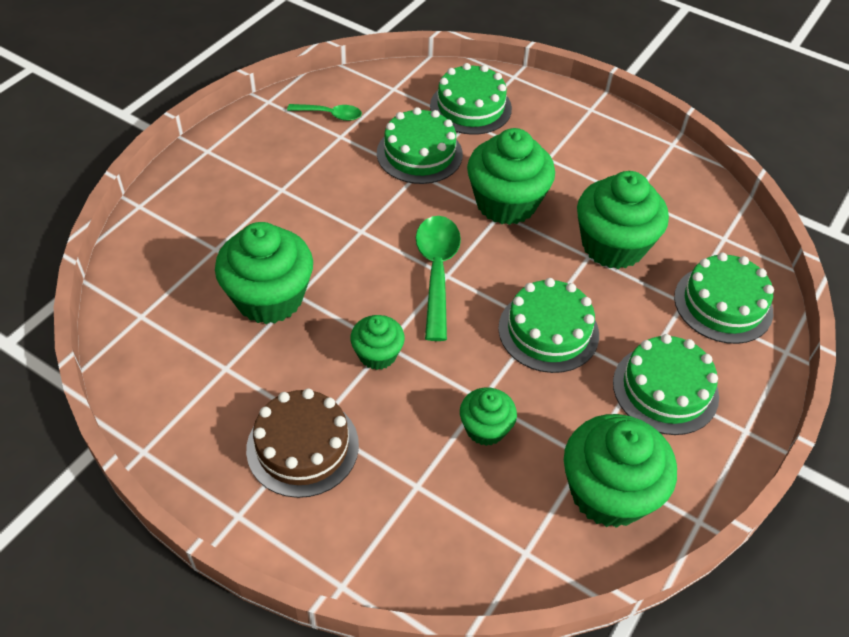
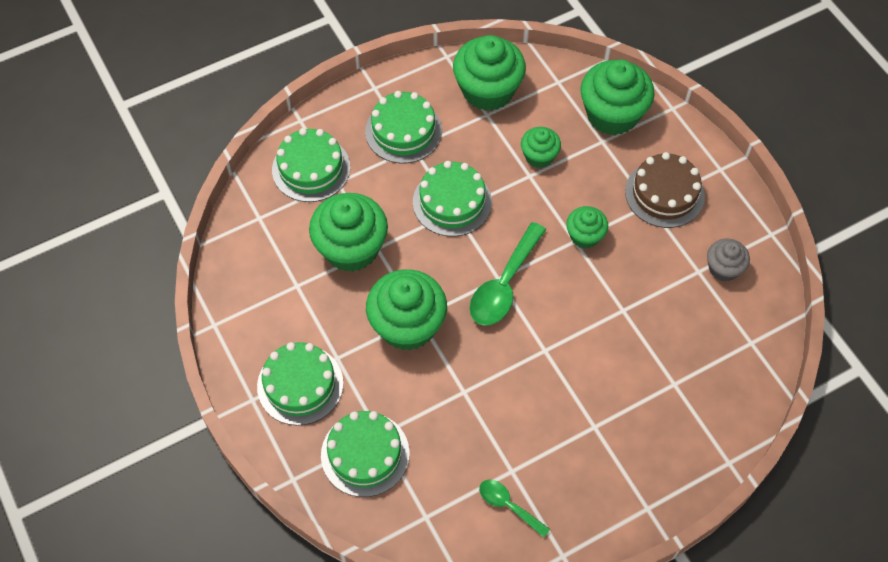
camera: 150 degrees left, 10 degrees up
green cupcake [215,222,313,324] -> green cupcake moved to [580,60,655,135]
green cake [377,107,463,184] -> green cake moved to [257,342,343,426]
none -> grey cupcake [707,239,750,282]

